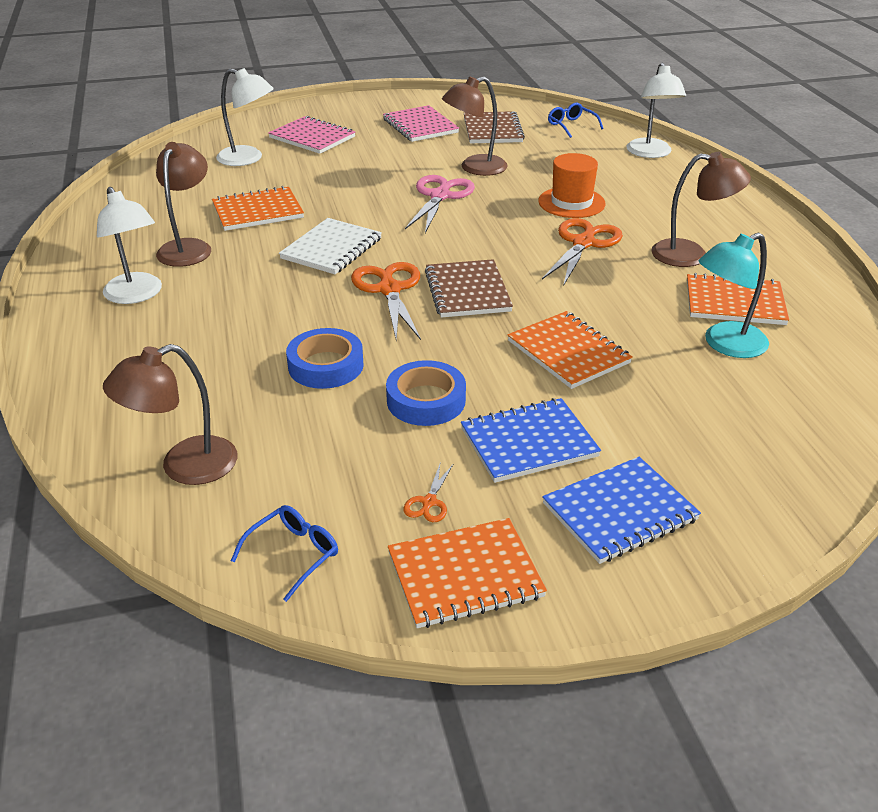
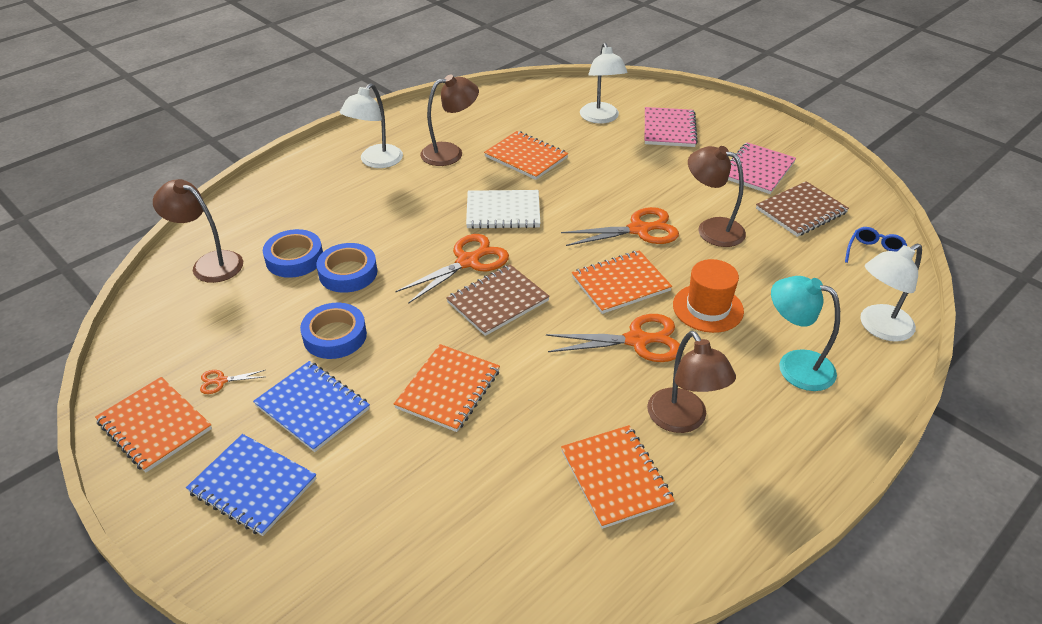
camera: 60 degrees right, 5 degrees up
blue glasses [231,505,338,602] -> none
pink scissors [405,175,475,233] -> orange scissors [561,207,679,246]
turquoise lamp [699,233,769,358] -> turquoise lamp moved to [771,276,840,391]
none -> blue tape [263,229,323,278]
none -> orange notebook [572,250,672,314]

